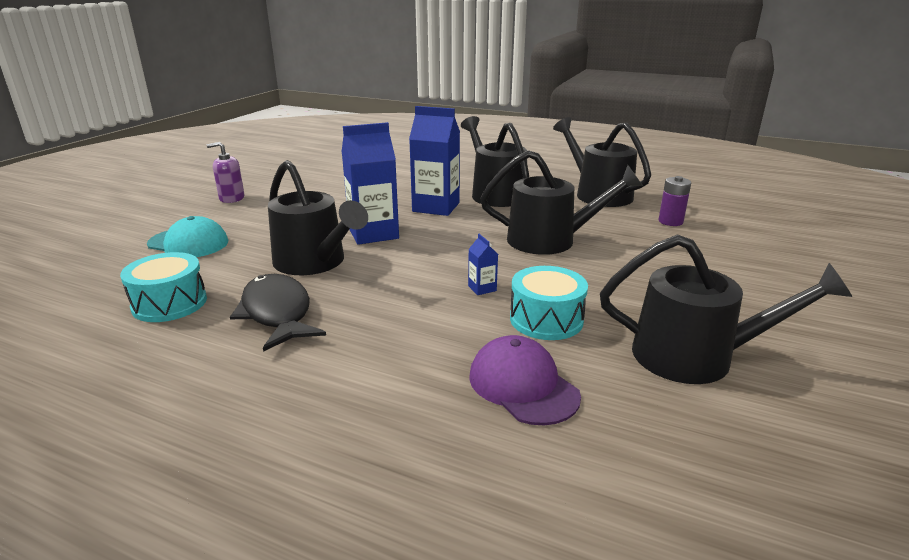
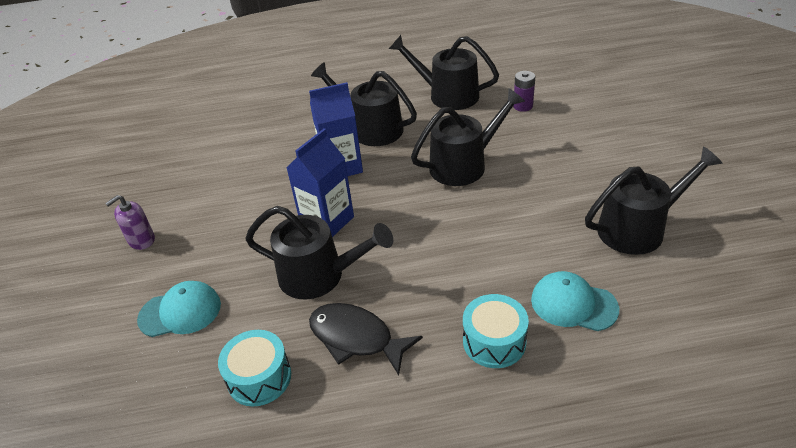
camera: 30 degrees left, 15 degrees up
blue carton [468,234,498,295] -> none
purple cap [469,335,581,425] -> turquoise cap [531,271,619,331]
turquoise drum [510,266,588,340] -> turquoise drum moved to [463,294,529,368]

